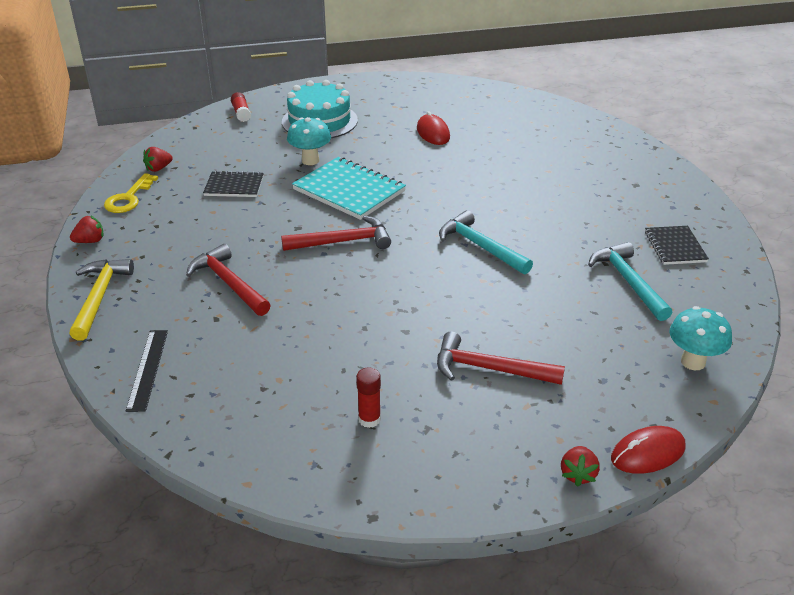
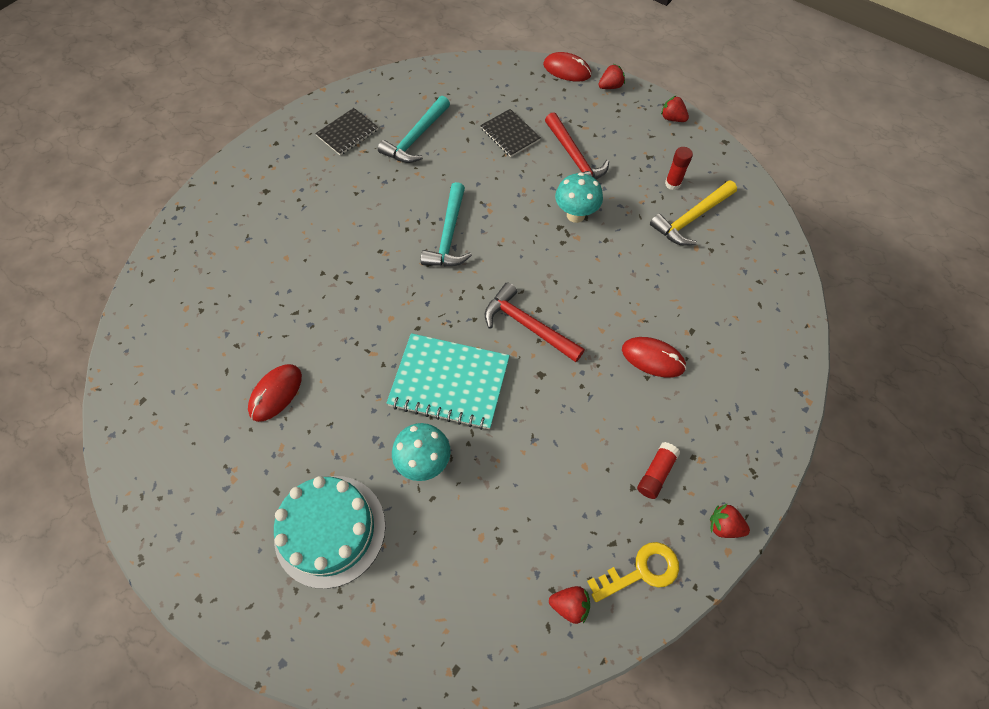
camera: 130 degrees left, 25 degrees up
yellow hammer [69,259,134,341] -> yellow hammer moved to [650,180,737,246]
black ruler [126,330,168,412] -> none
red hammer [186,244,271,316] -> red mouse [622,337,686,378]
black notebook [203,171,264,197] -> black notebook moved to [480,109,541,157]
red glue stick [231,92,251,122] -> red glue stick moved to [637,442,680,499]
turquoise notebook [292,157,406,220] -> turquoise notebook turned 75 degrees counterclockwise [387,333,510,430]
turquoise mushroom [670,306,732,370] -> turquoise mushroom moved to [555,172,603,223]
none -> red strawberry [661,95,689,122]

